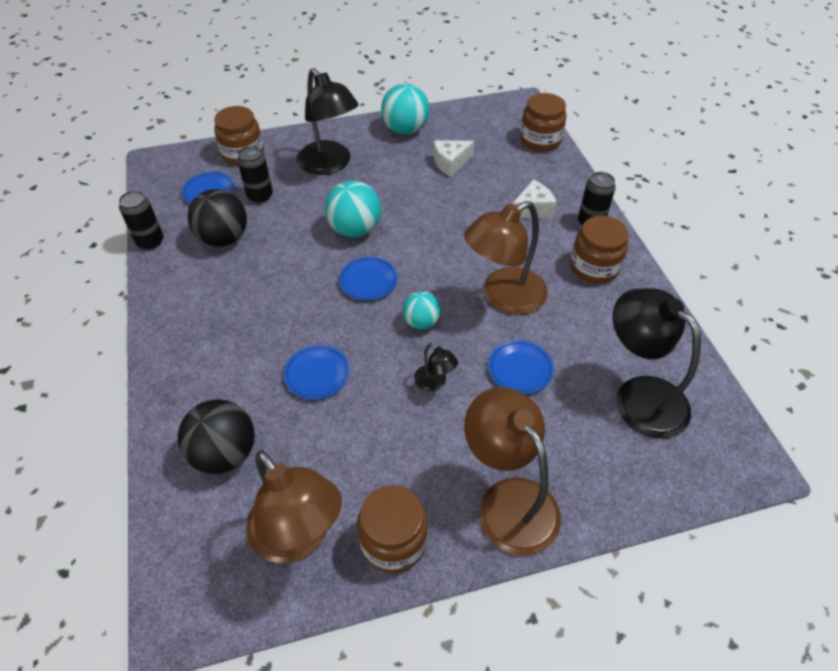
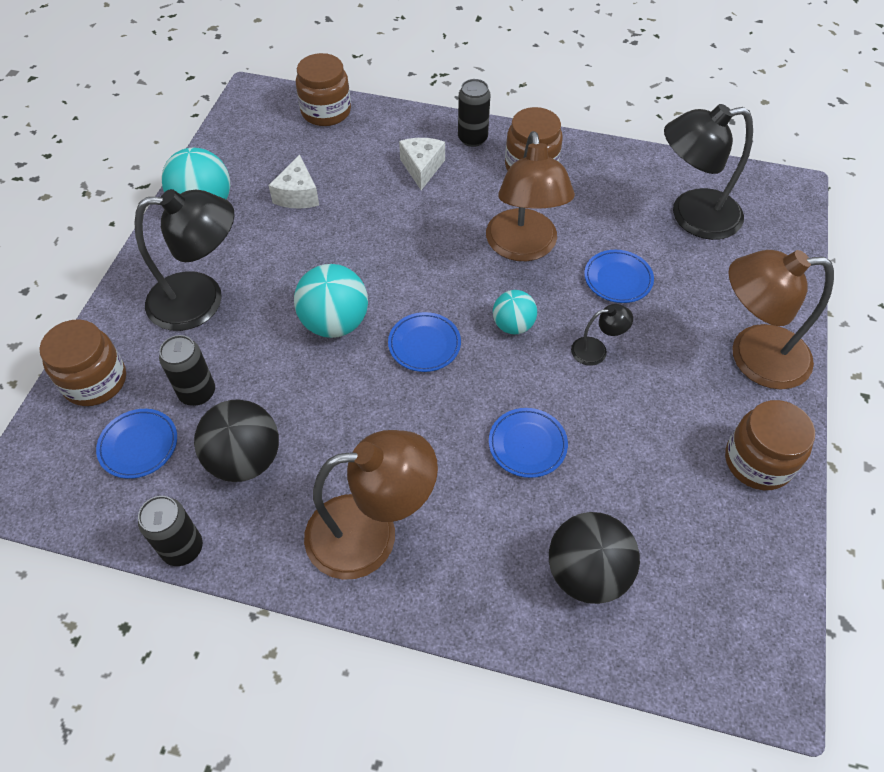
camera: 60 degrees left, 5 degrees up
brown lamp [246,450,342,563] -> brown lamp moved to [304,430,438,580]

